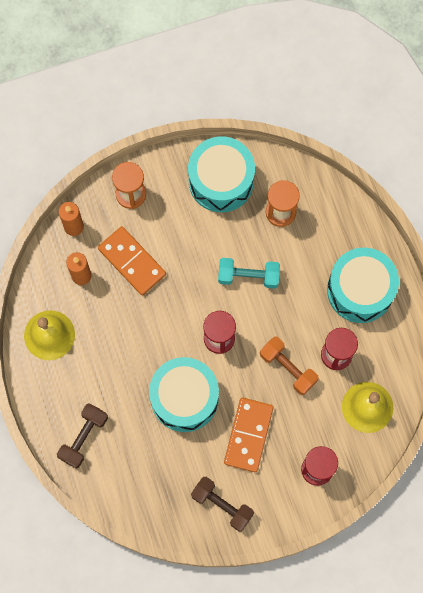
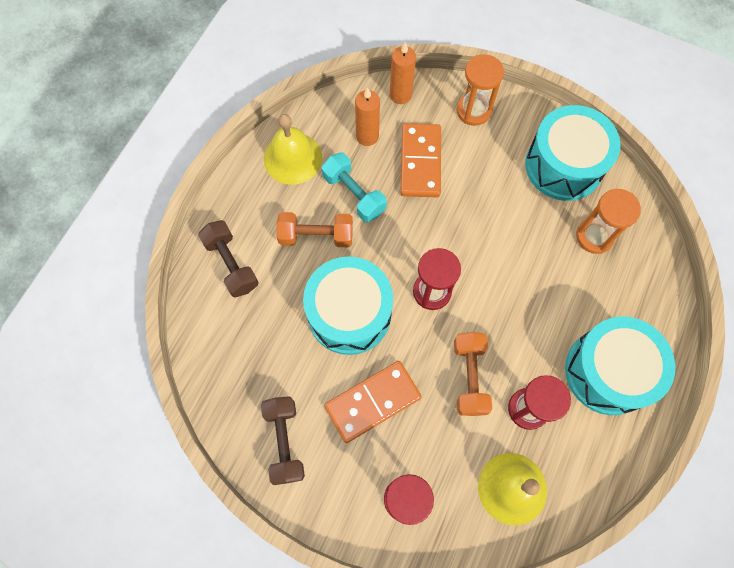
camera: 45 degrees right, 5 degrees down
brown dumbbell [57,403,108,469] -> brown dumbbell turned 75 degrees clockwise [198,220,259,298]
turquoise dumbbell [218,258,280,289] -> turquoise dumbbell moved to [321,152,387,223]
none -> orange dumbbell [277,212,353,247]

